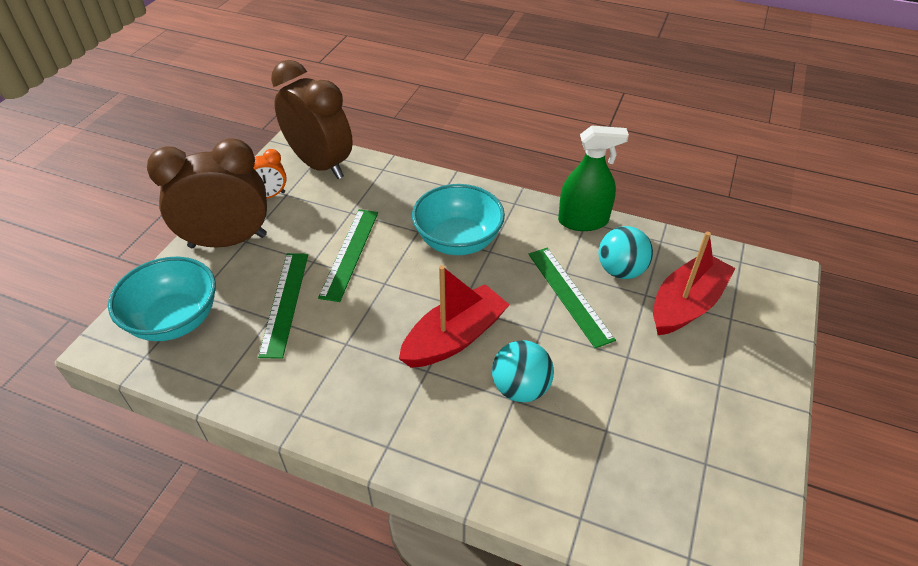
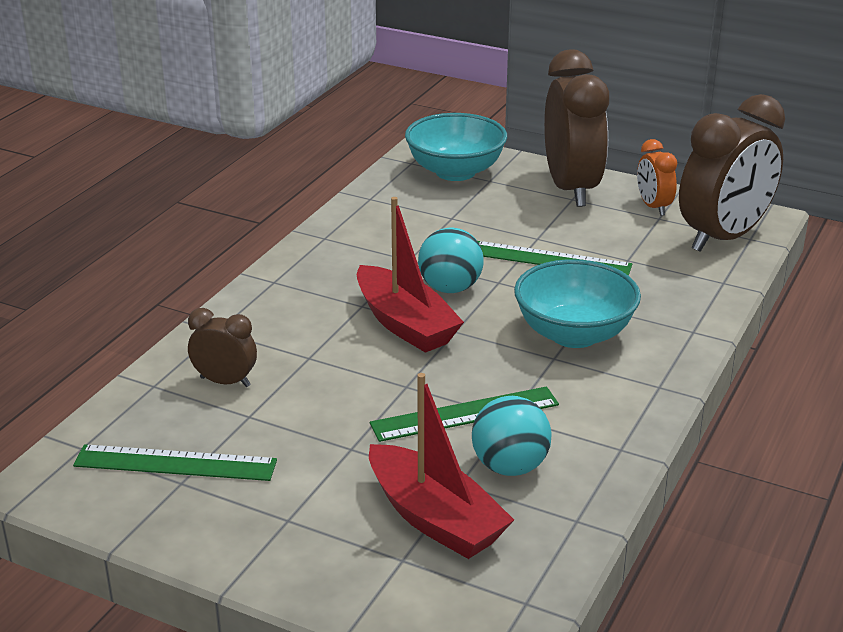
camera: 95 degrees right, 15 degrees down
green ruler [258,253,308,359] -> green ruler moved to [73,444,277,481]
turquoise ball [492,340,554,402] -> turquoise ball moved to [418,228,484,293]
green spray bottle [558,126,629,231] -> none
none -> brown clock [188,308,257,387]

